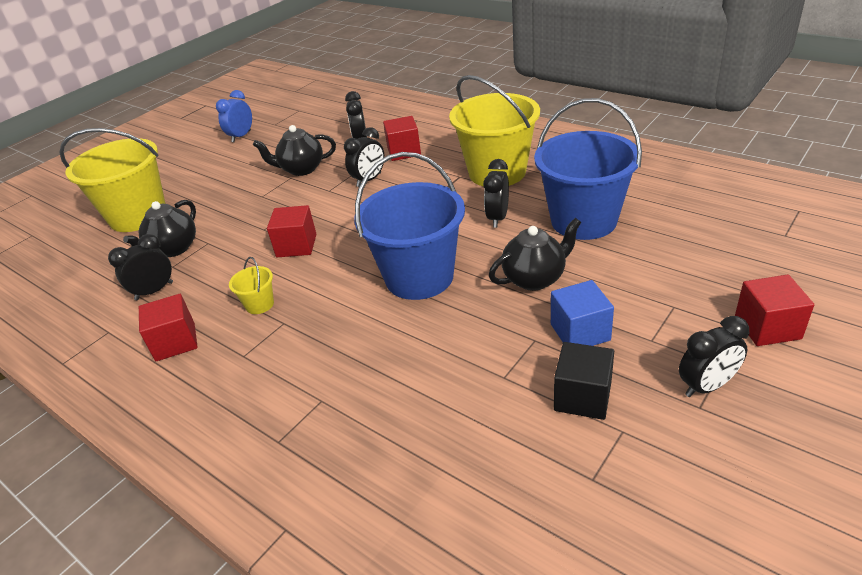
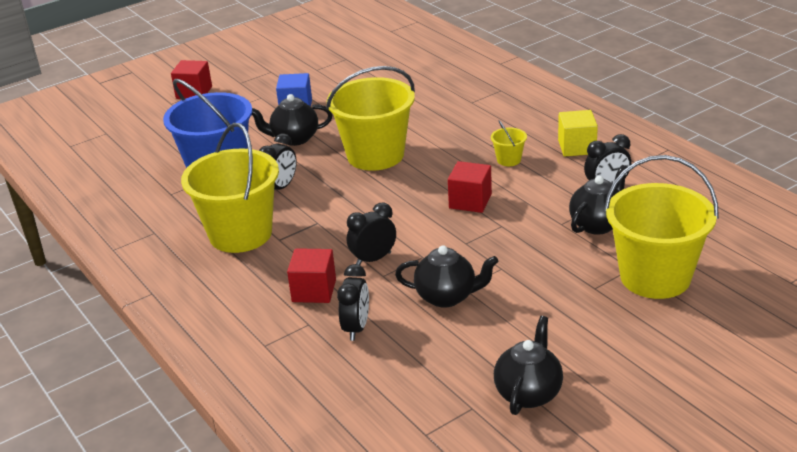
camera: 165 degrees left, 5 degrees down
red cube [139,294,198,361] -> yellow cube [558,110,598,157]
blue clock [216,90,252,142] -> black teapot [494,316,563,415]
blue bucket [354,152,465,300] -> yellow bucket [326,66,415,171]
black cube [554,342,614,420] -> none
black clock [679,316,749,397] -> none

